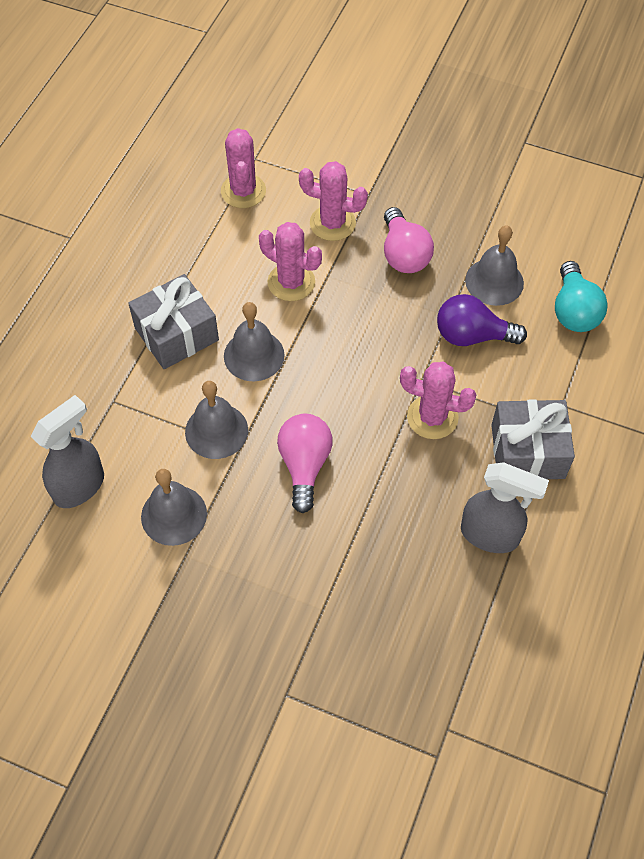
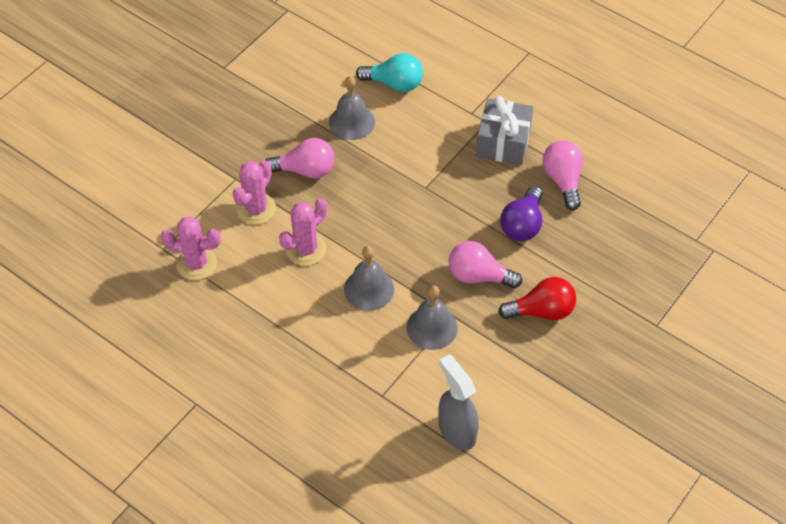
camera: 75 degrees left, 5 degrees down
grey gift [128,274,219,369] -> none
grey bell [141,469,207,546] -> none
pink cactus [400,361,476,439] -> none
purple light bulb [437,294,527,346] -> purple light bulb moved to [500,186,542,241]
grey spray bottle [461,462,549,553] -> pink light bulb [542,140,583,210]
none -> red light bulb [498,277,576,320]

